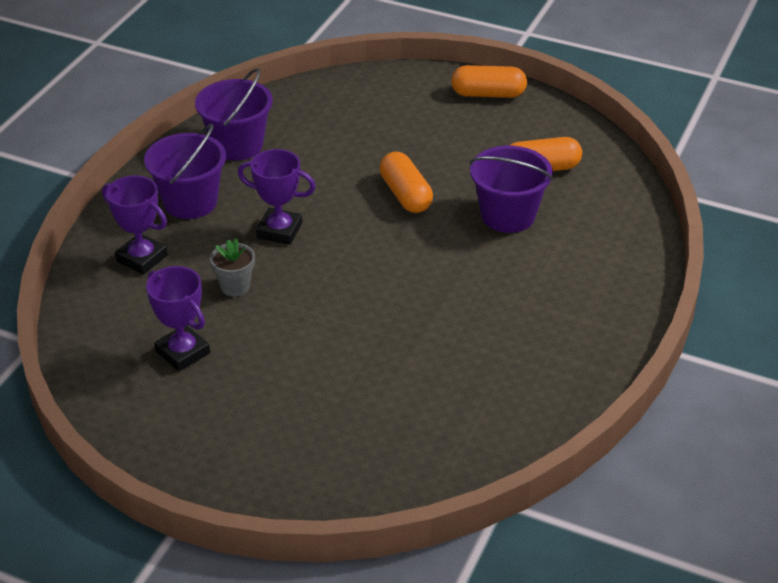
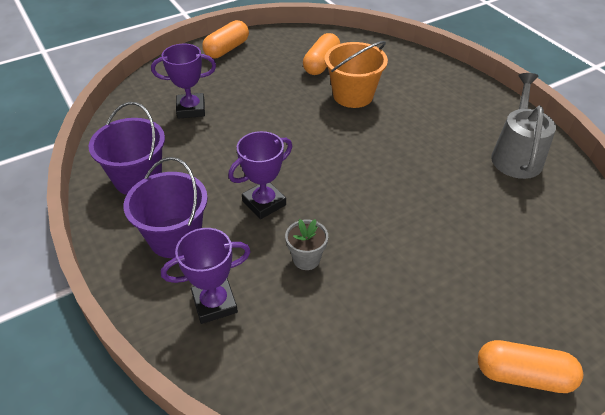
camera: 55 degrees left, 5 degrees up
purple trophy [146,266,210,371] -> purple trophy moved to [151,44,216,119]
orange capsule [380,152,433,213] -> orange capsule moved to [478,340,583,393]
purple bucket [470,146,553,233] -> orange bucket [325,41,388,108]
none -> grey watering can [491,73,556,179]

